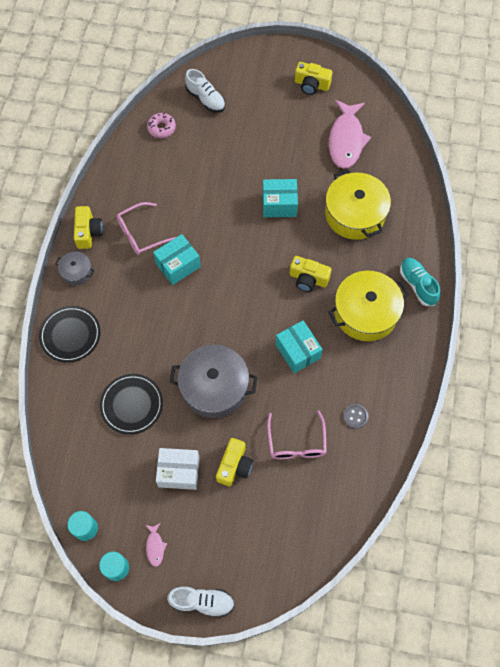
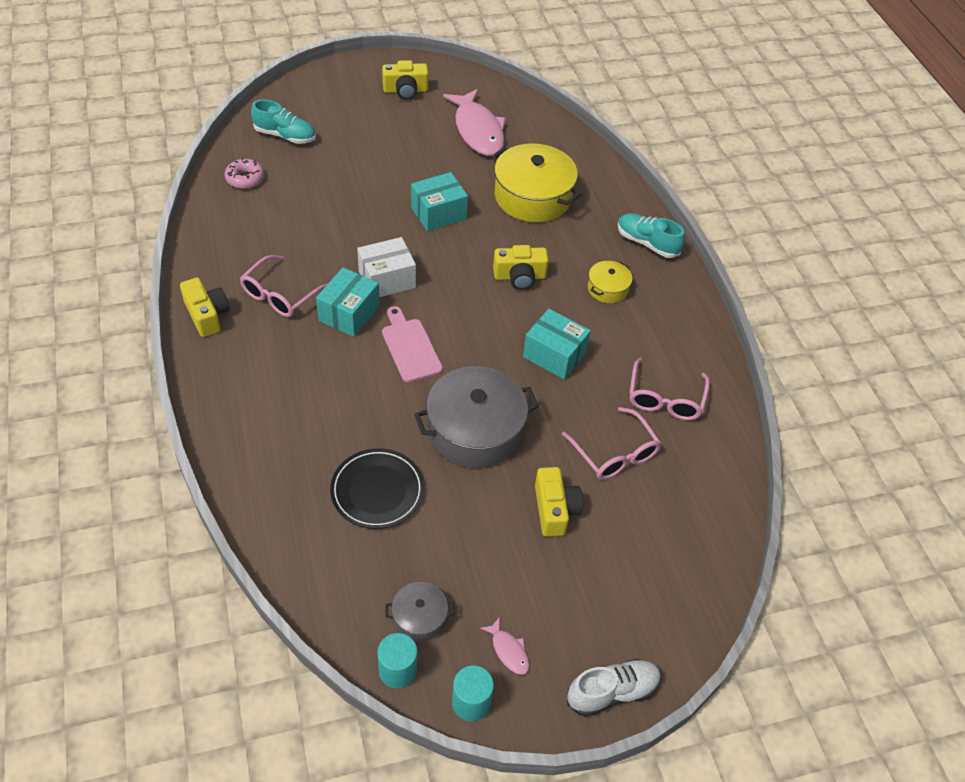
camera: 30 degrees left, 15 degrees down
black plate [39,306,100,363] -> none
grey pot [55,252,94,286] -> grey pot moved to [385,582,454,642]
white box [156,448,200,490] -> white box moved to [357,237,416,297]
white shoe [185,69,225,113] -> turquoise shoe [251,99,316,144]
yellow pot [328,271,410,341] -> yellow pot [588,261,632,303], size x0.49
grey button [343,404,368,429] -> pink glasses [629,358,710,420]
none -> pink cutting board [382,306,443,382]

